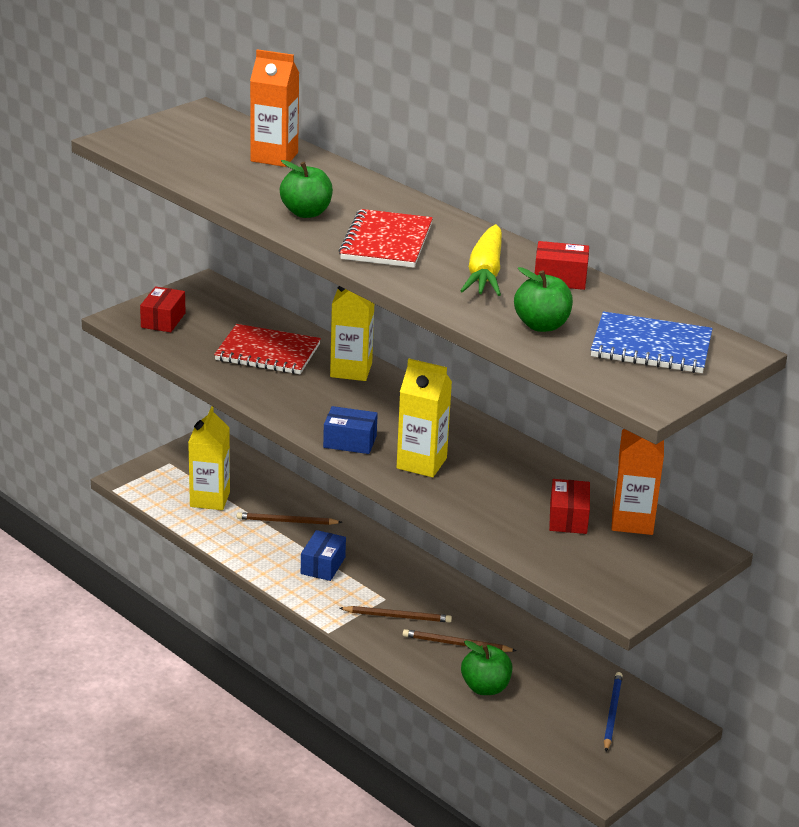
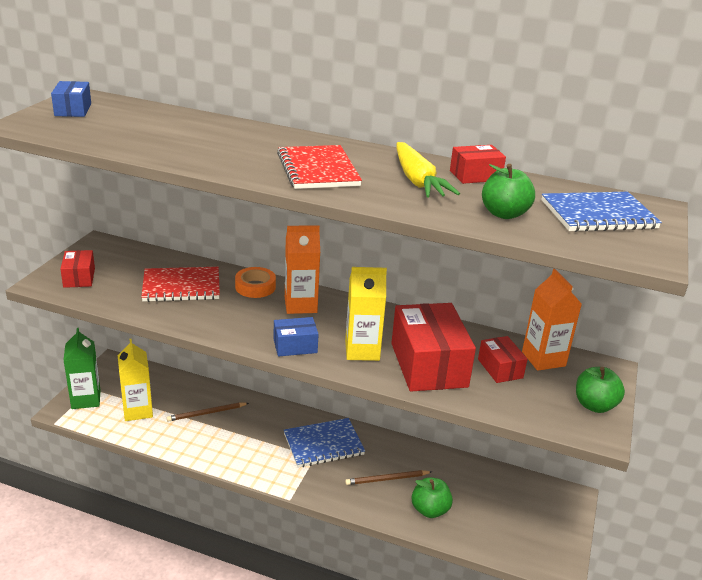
camera: 25 degrees left, 0 degrees up
orange carton [250,49,299,167] -> orange carton moved to [285,225,320,314]
green apple [280,160,333,218] -> green apple moved to [576,367,625,413]
blue box [301,530,346,581] -> blue box moved to [51,81,91,117]
yellow carton [330,286,374,381] -> orange tape [235,267,276,298]
brown pencil [339,606,452,623] -> none
blue pencil [604,672,623,751] -> none
none -> green carton [63,328,100,409]
none -> blue notebook [284,418,365,468]
none -> red box [391,303,476,392]

